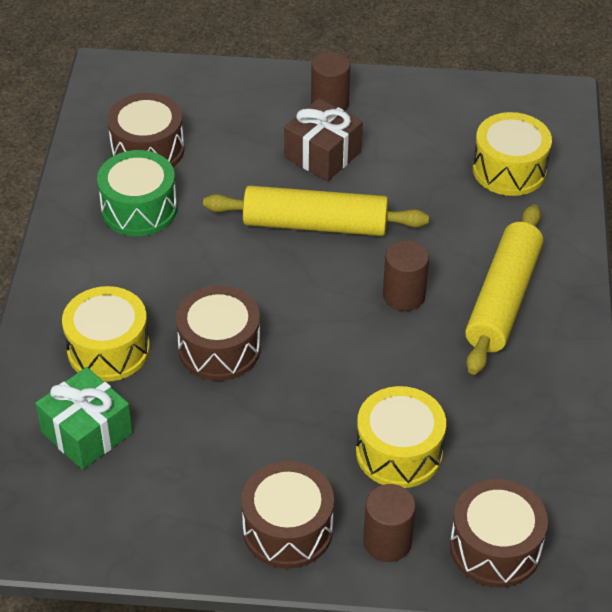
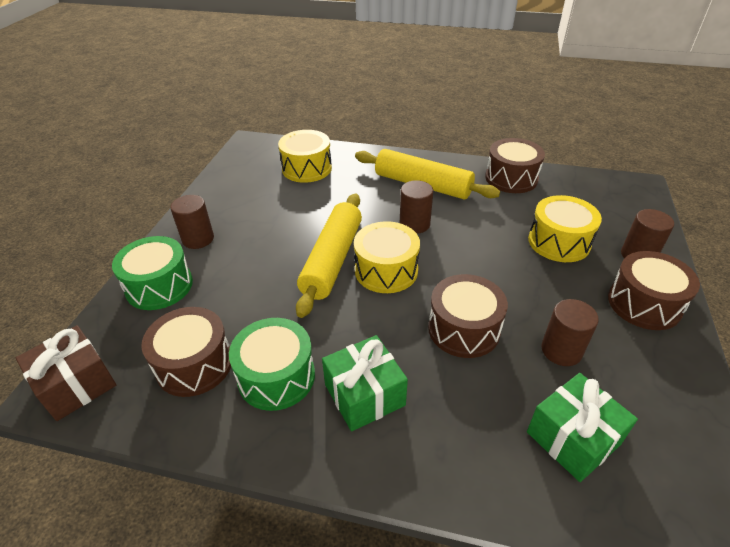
camera: 80 degrees left, 5 degrees down
yellow drum [62,286,150,382] -> yellow drum moved to [354,221,420,293]
brown gift [284,98,363,181] -> brown gift moved to [16,325,116,421]
brown drum [450,479,548,587] -> brown drum moved to [485,138,545,193]
none -> green drum [112,236,193,310]
none -> green gift [322,335,408,431]
none -> brown cylinder [541,299,599,366]

